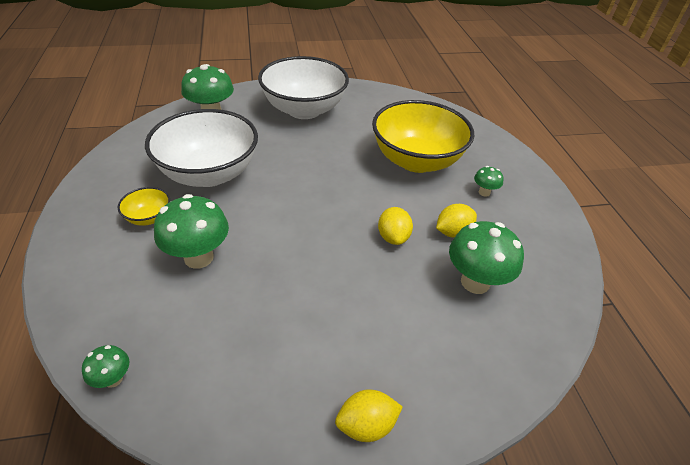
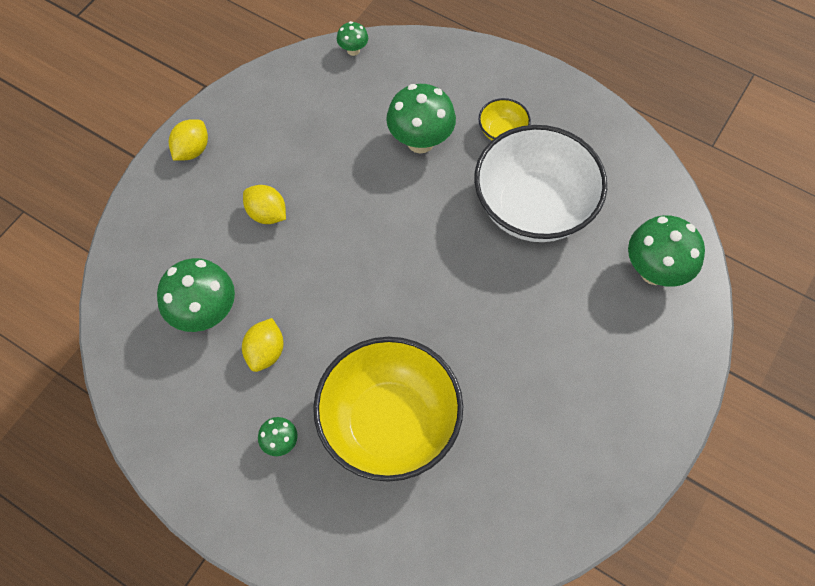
camera: 135 degrees right, 20 degrees up
white bowl [258,56,349,119] -> none
yellow lemon [378,207,413,245] -> yellow lemon moved to [243,185,286,224]

